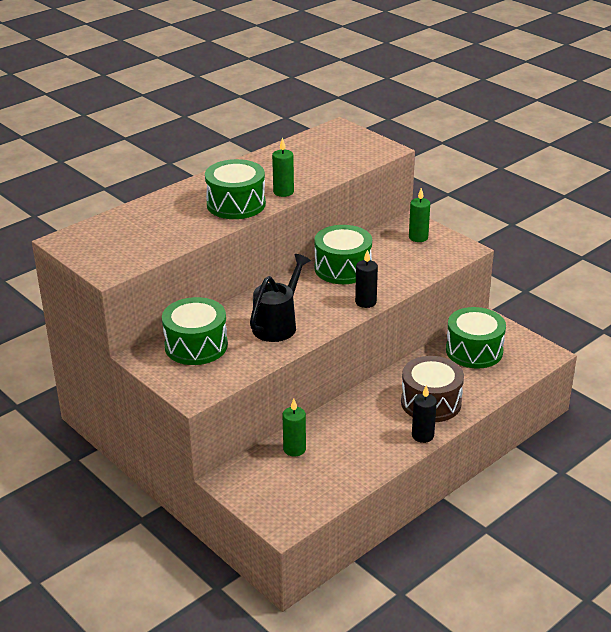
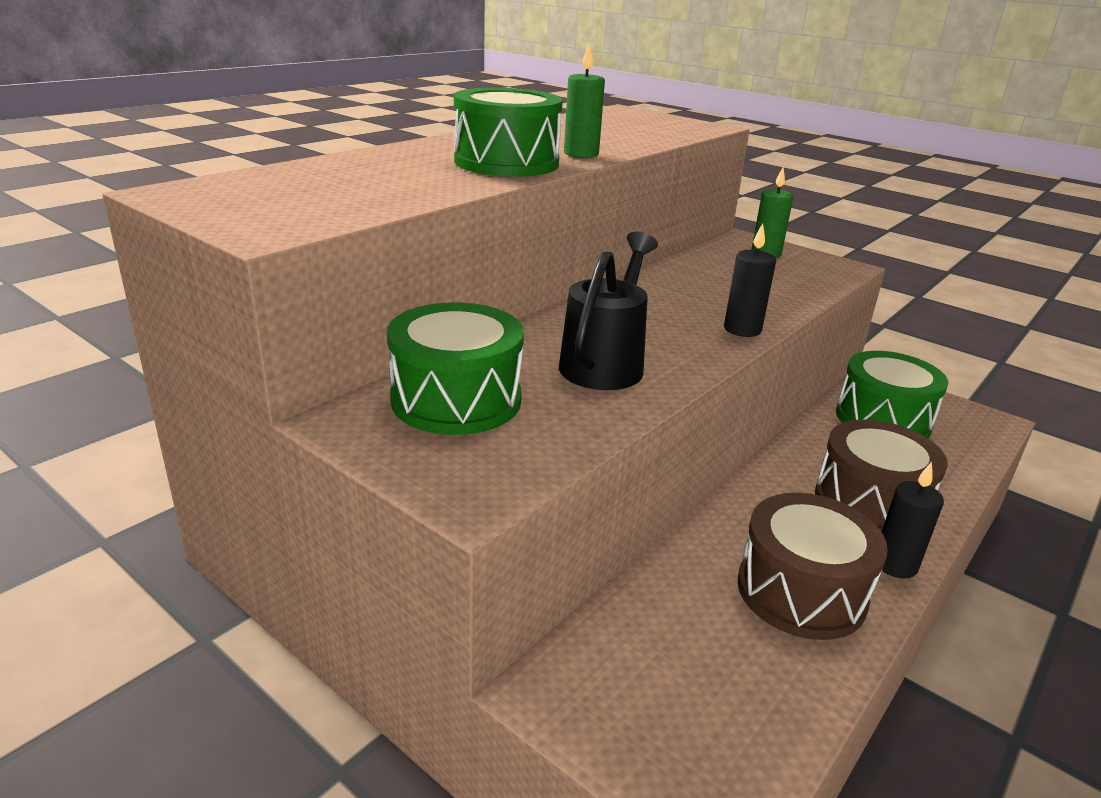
camera: 10 degrees left, 5 degrees down
green candle [282,399,306,457] -> none
green drum [314,225,372,284] -> none
none -> brown drum [737,493,888,640]

